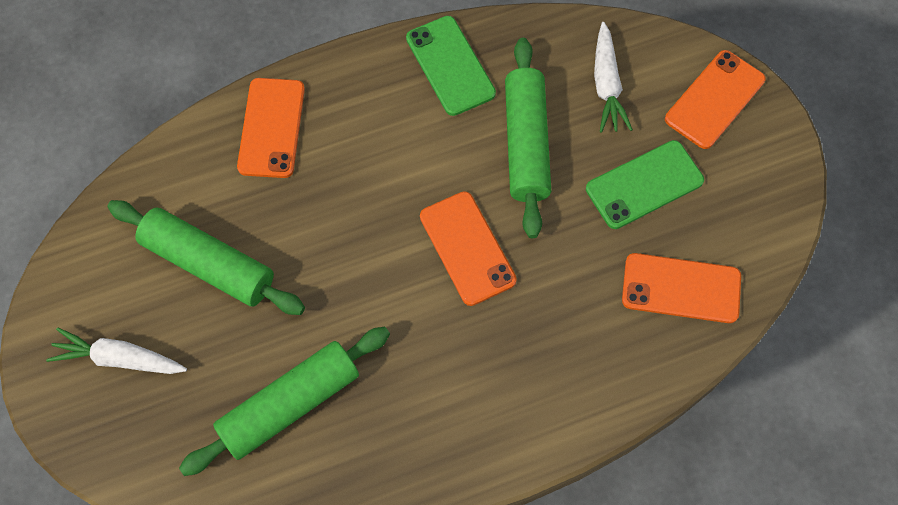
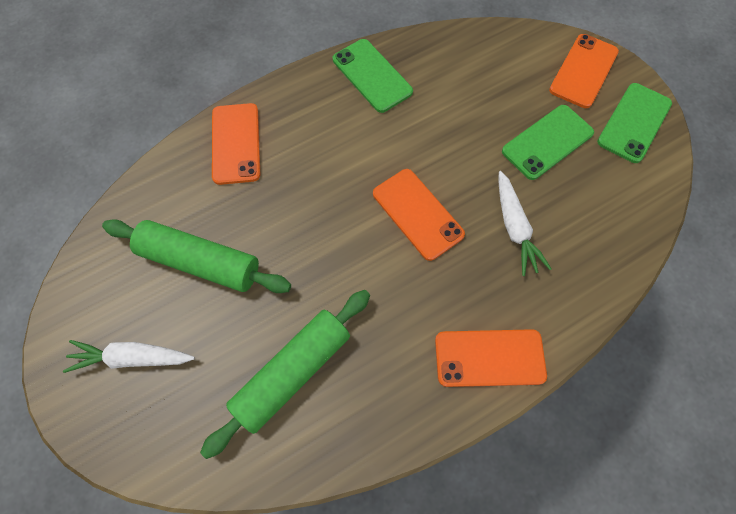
camera: 10 degrees left, 0 degrees up
green rolling pin [505,38,551,238] -> none
white carrot [594,22,633,133] -> white carrot moved to [498,171,552,276]
orange phone [622,253,741,323] -> orange phone moved to [435,329,547,387]
none -> green phone [597,83,672,163]

